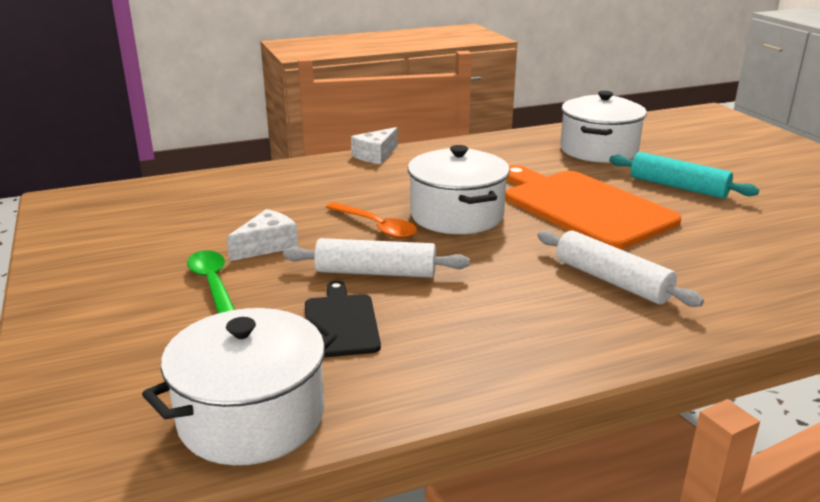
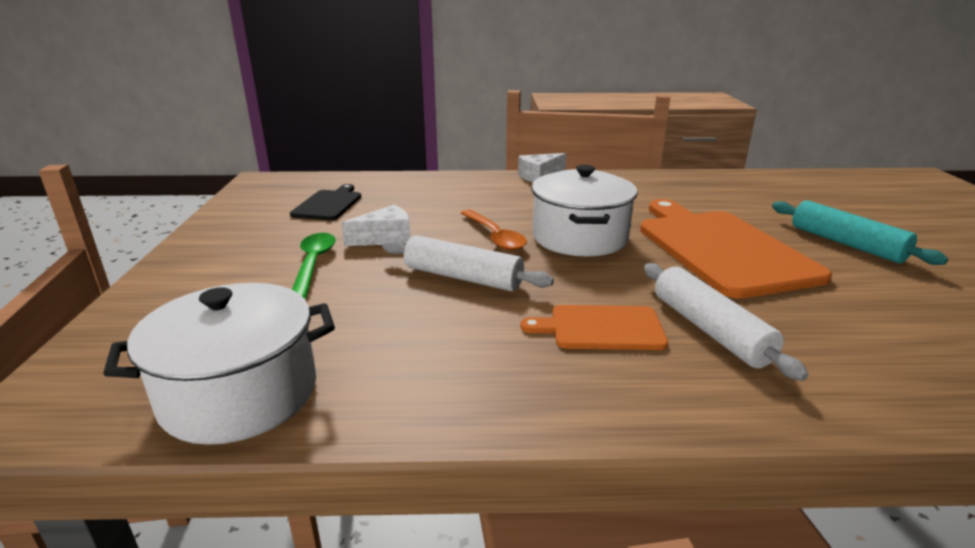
camera: 20 degrees right, 0 degrees up
black cutting board [305,281,381,358] -> black cutting board moved to [290,184,361,221]
white pot [560,91,647,163] -> none
none -> orange cutting board [520,305,668,350]

